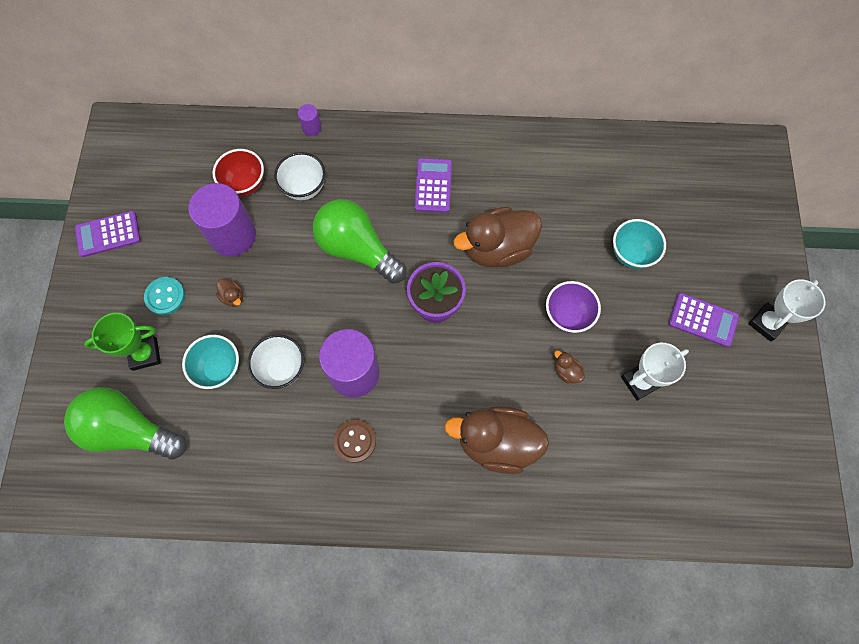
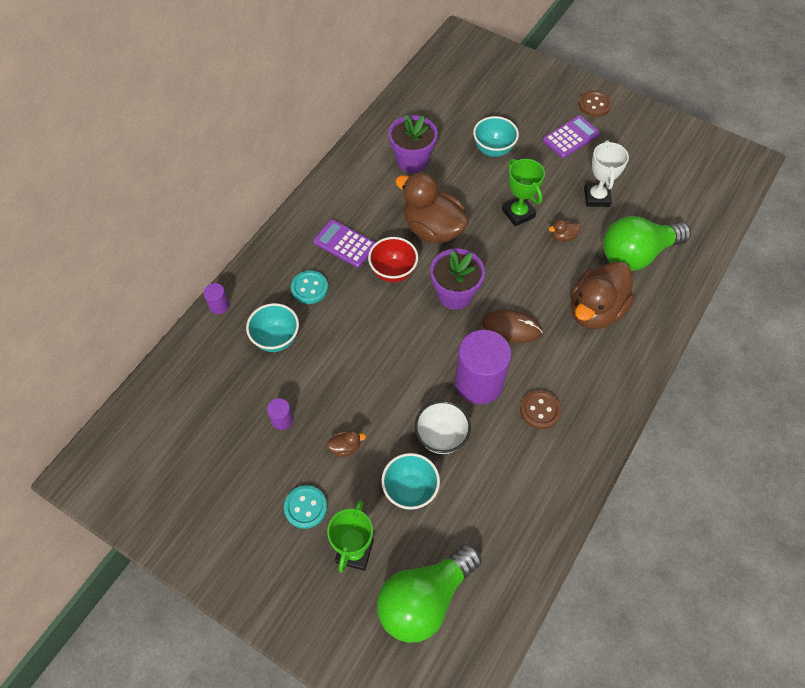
camera: 60 degrees left, 10 degrees down
purple calculator [75,211,141,257] -> none
purple cylinder [188,183,256,256] -> purple cylinder [267,398,293,430], size x0.43
red bowl [213,149,264,197] -> red bowl moved to [368,237,418,283]
white bowl [274,152,326,200] -> turquoise bowl [246,303,299,352]
green light bulb [313,199,406,284] -> green light bulb moved to [603,216,691,271]
brown duck [453,207,542,267] -> brown duck turned 120 degrees clockwise [395,172,469,244]
purple bowl [546,281,601,333] -> green trophy [502,159,545,227]
white trophy [748,279,825,342] -> brown button [579,91,612,117]
none -> turquoise button [291,270,328,304]
none -> purple flower pot [389,115,438,173]
none -> brown mouse [482,310,543,343]

